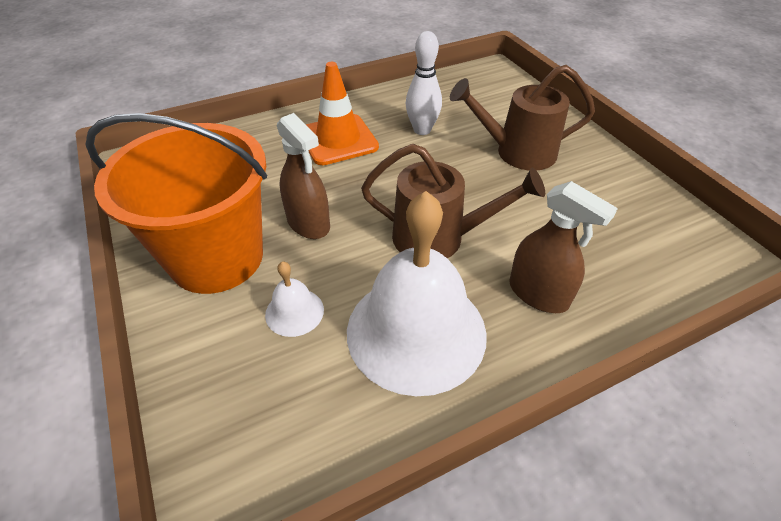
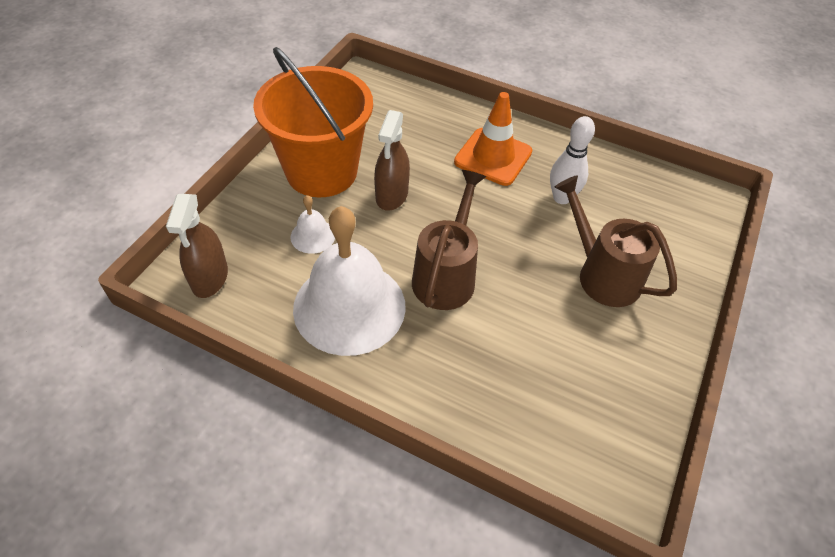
camera: 50 degrees right, 5 degrees up
brown watering can [361,144,545,258] -> brown watering can turned 135 degrees counterclockwise [412,170,486,310]
brown spray bottle [509,181,618,313] -> brown spray bottle moved to [166,194,228,298]

